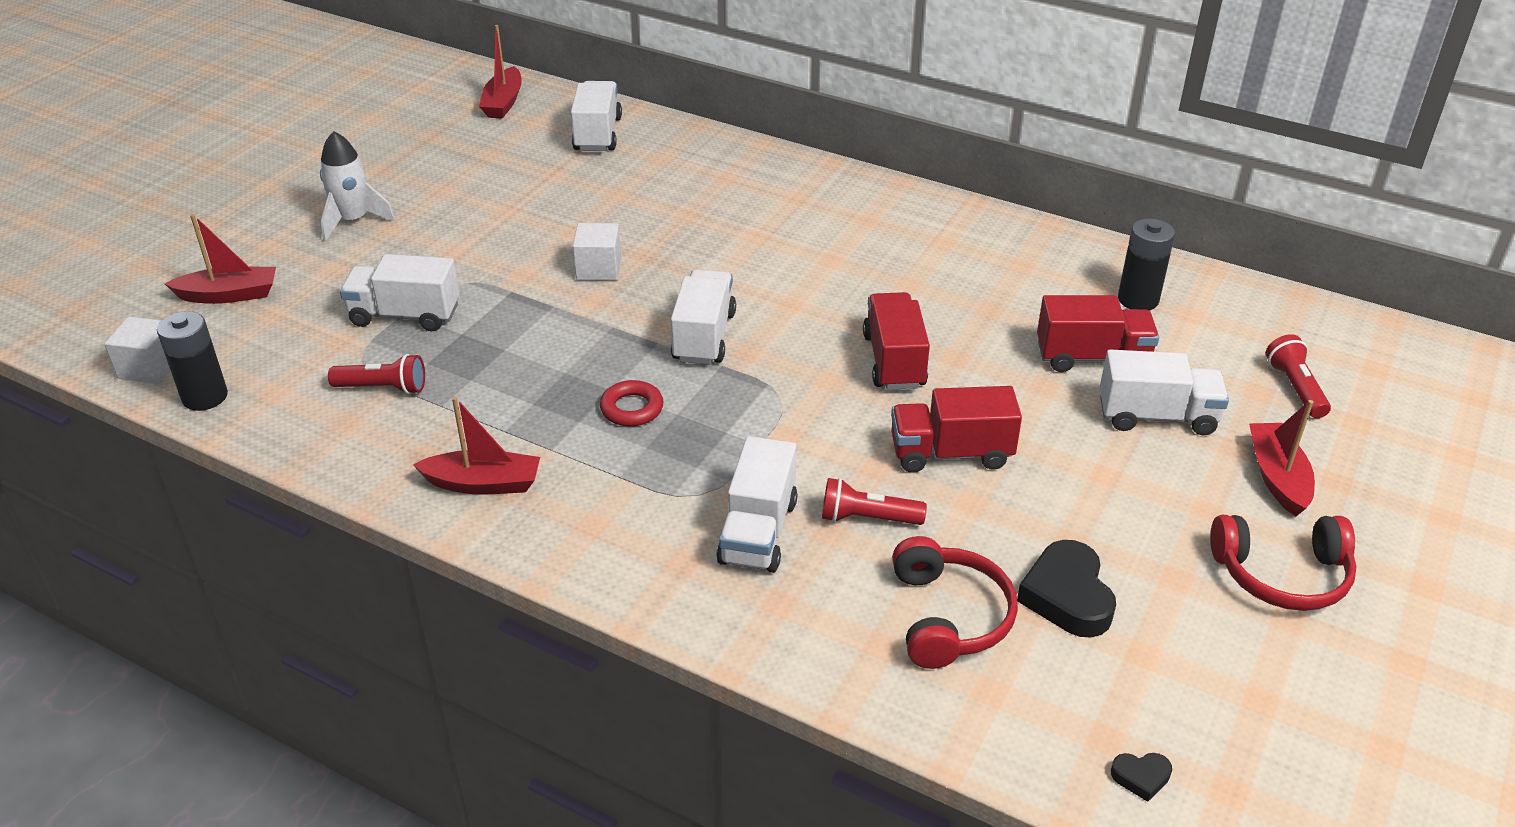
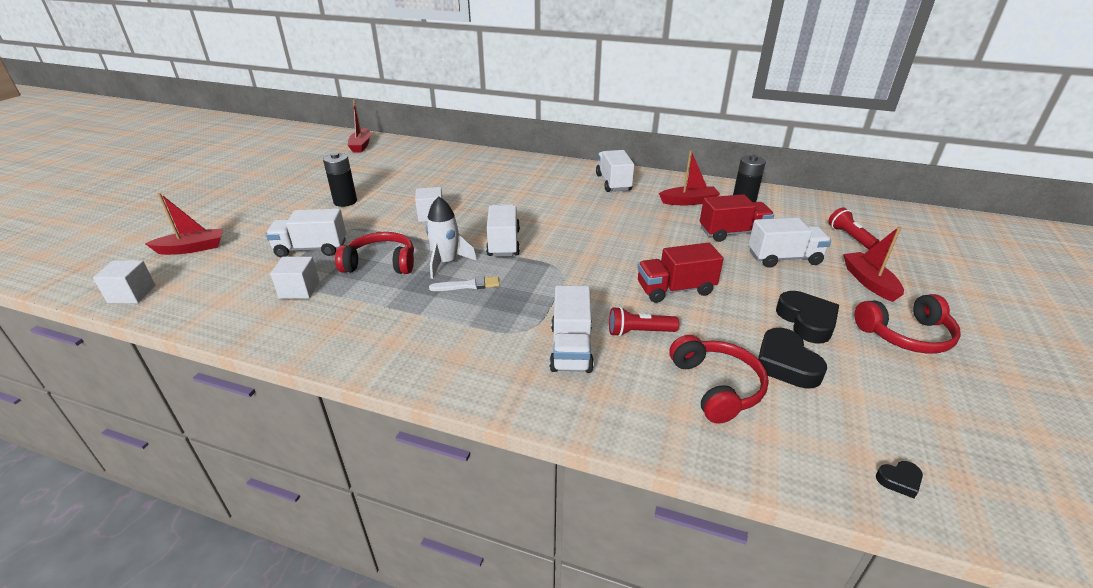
camera: 10 degrees left, 5 degrees down
black battery [157,311,228,411] -> black battery moved to [323,152,357,207]
white rocket [320,131,395,242] -> white rocket moved to [426,196,477,279]
red flashlight [328,354,425,394] -> white cube [270,257,319,299]
red boat [413,397,540,494] -> red boat moved to [659,150,720,205]
white truck [571,81,622,151] -> white truck moved to [596,150,634,192]
red ring [600,380,664,427] -> white brush [429,276,500,291]
red truck [863,292,930,390] -> none
none -> red headphones [335,232,414,274]
none -> black heart [776,291,839,343]

